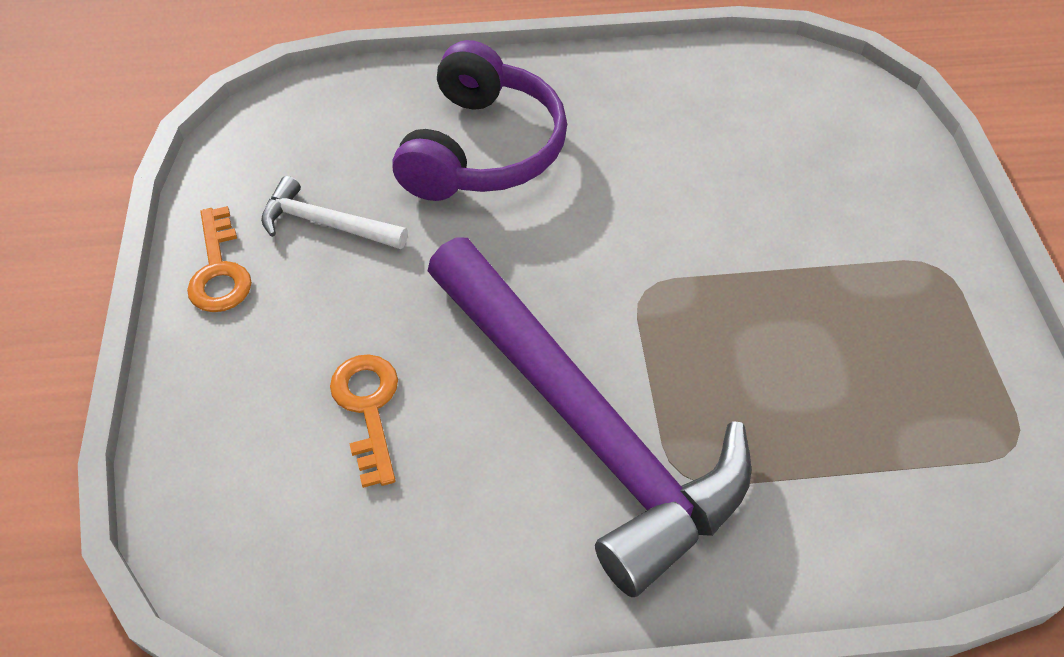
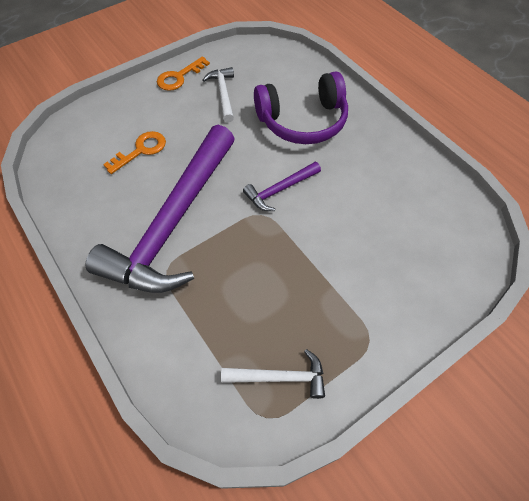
camera: 60 degrees right, 5 degrees up
none -> white hammer [221,349,325,399]
none -> purple hammer [243,162,321,211]

